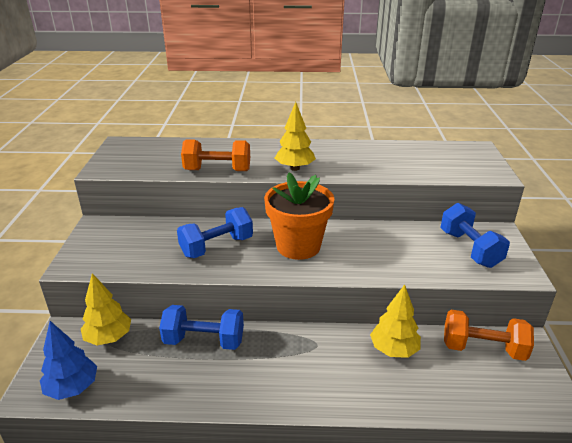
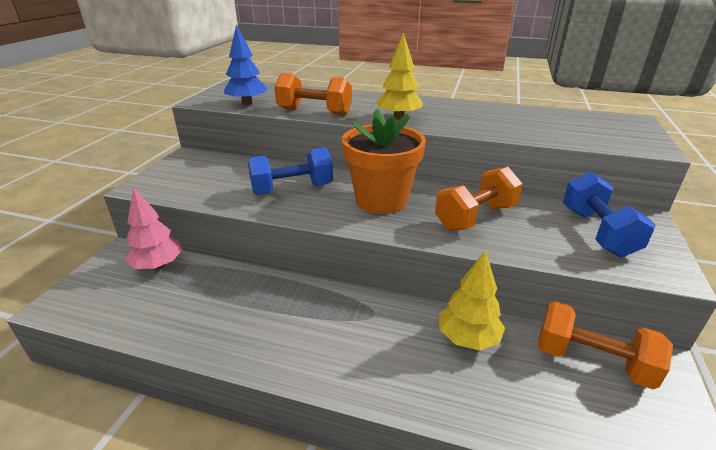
camera: 15 degrees right, 0 degrees up
blue tree [40,321,97,400] -> blue tree moved to [224,24,268,105]
yellow tree [81,273,131,345] -> pink tree [125,187,182,270]
blue dumbbell [159,305,244,350] -> none
none -> orange dumbbell [435,167,522,231]

